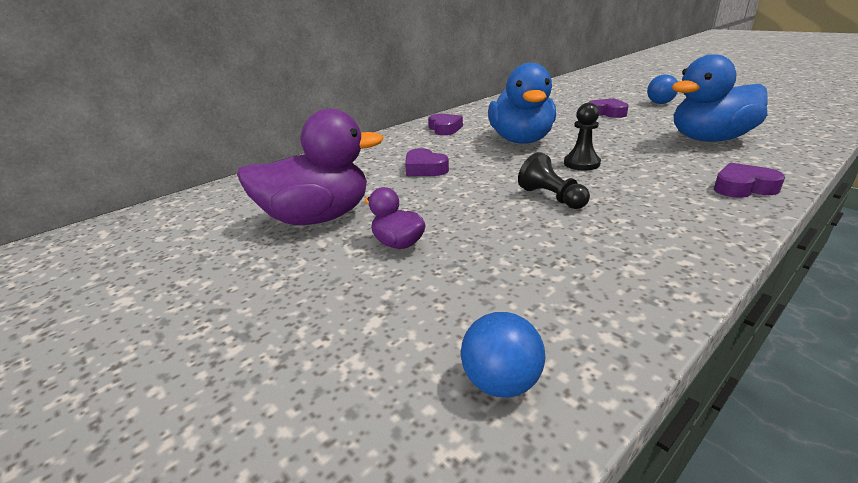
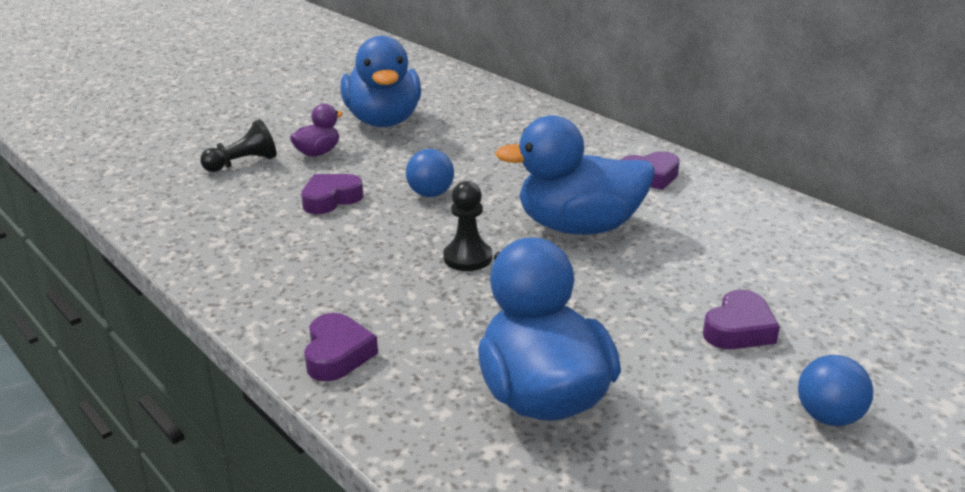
camera: 90 degrees right, 0 degrees up
purple duck [237,108,384,225] -> blue duck [341,36,421,127]
purple heart [405,148,449,176] -> purple heart moved to [301,174,363,214]
blue ball [461,312,545,398] -> blue ball moved to [406,149,454,197]
black pawn [518,152,590,209] -> black pawn moved to [200,119,277,172]

